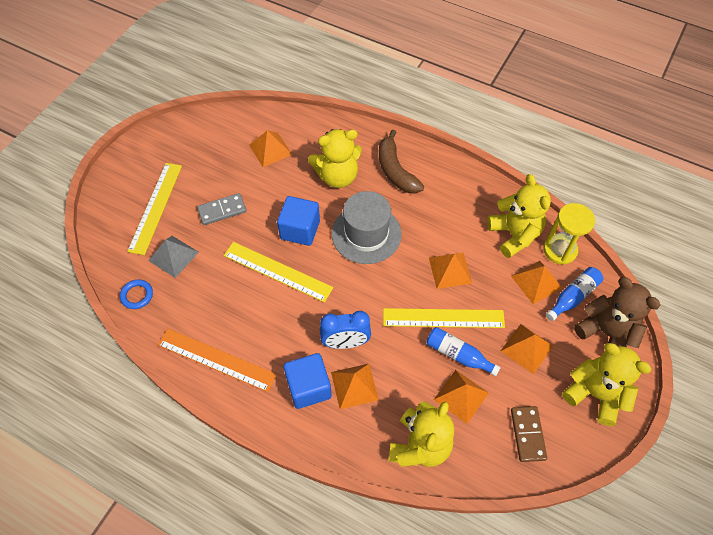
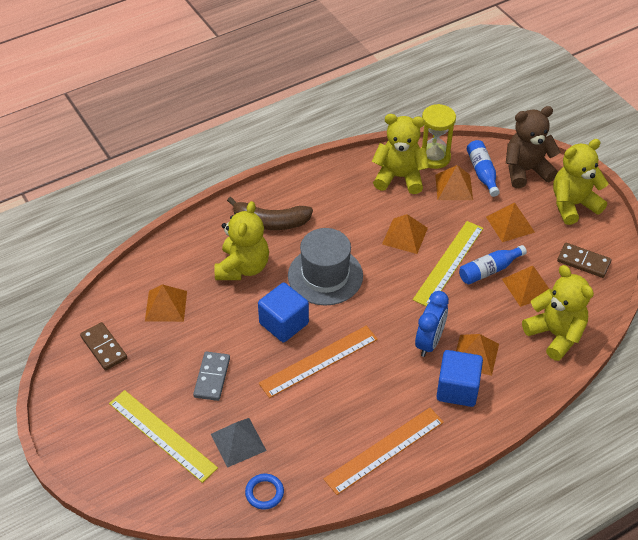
camera: 60 degrees left, 10 degrees down
yellow ruler [224,242,333,303] -> orange ruler [259,326,378,398]
none -> brown domino [80,322,127,370]

